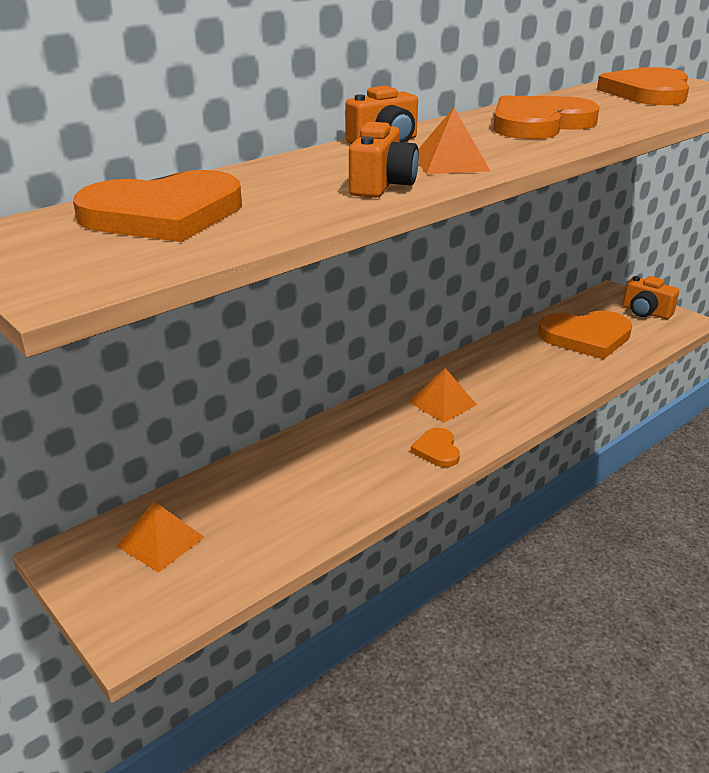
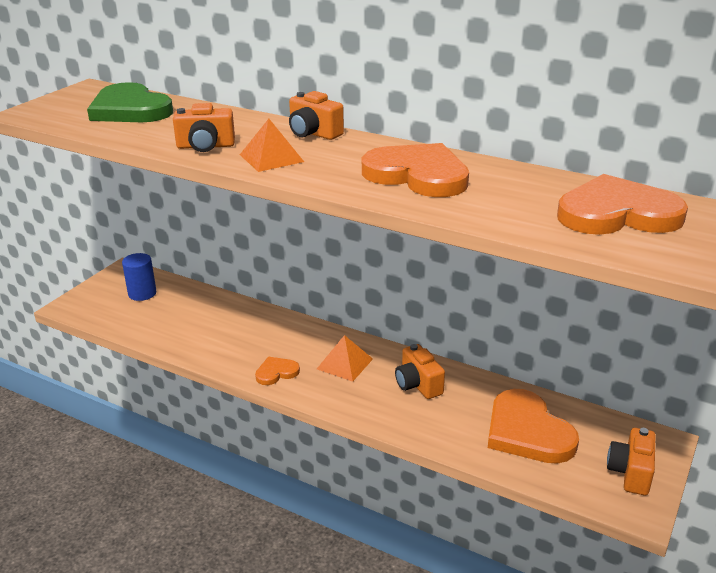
camera: 70 degrees right, 0 degrees up
orange heart [73,170,242,242] -> green heart [87,82,173,122]
orange pyramid [117,501,204,573] -> blue cylinder [122,253,157,301]
none -> orange camera [395,344,445,399]

